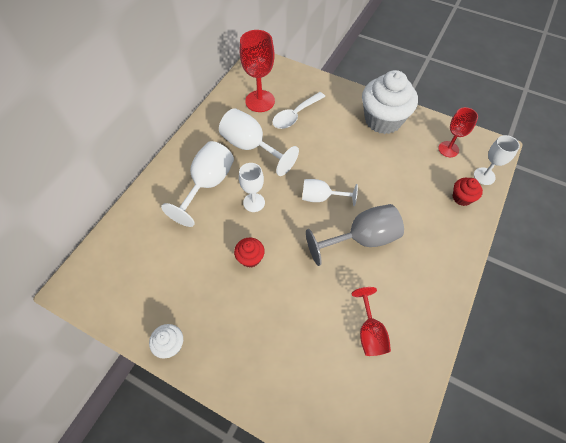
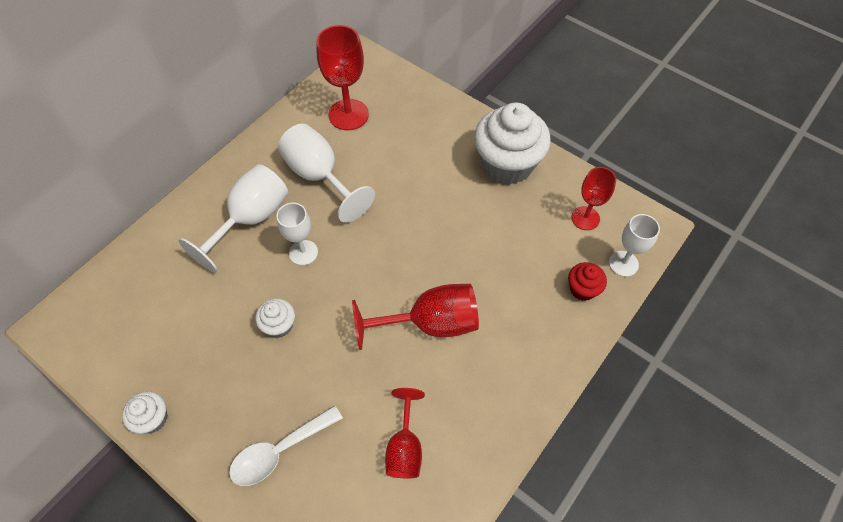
camera: 10 degrees right, 0 degrees up
red cupcake [234,237,265,268] -> white cupcake [255,298,295,338]
white spoon [272,92,325,129] -> white spoon moved to [229,405,343,486]
white goblet [302,179,358,206] -> none
grey goblet [306,204,404,266] -> red goblet [352,284,479,350]

